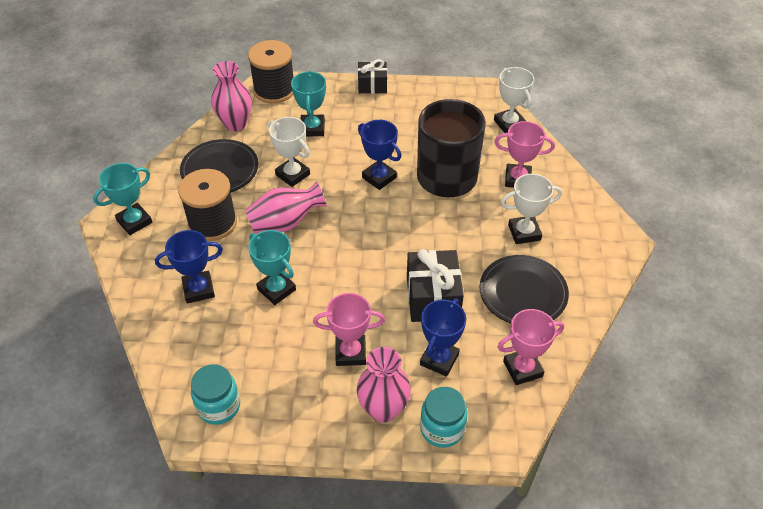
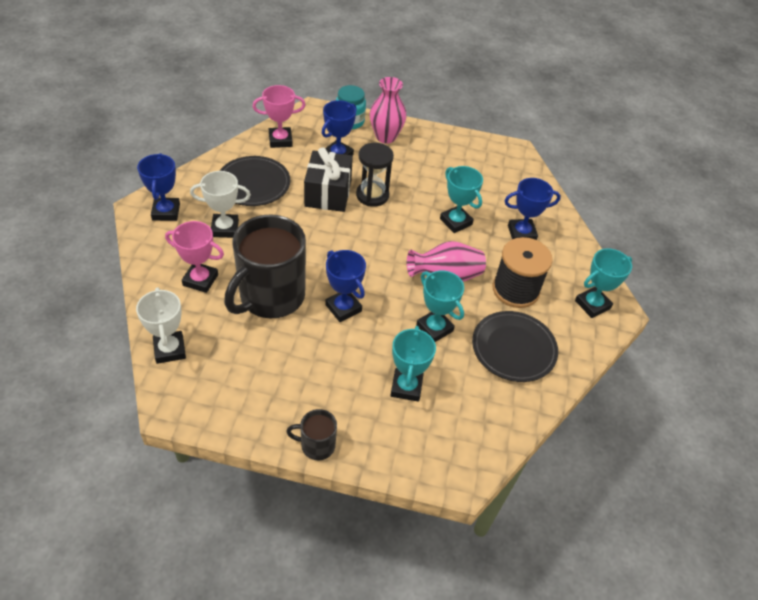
camera: 175 degrees left, 0 degrees up
turquoise jar [191,364,240,425] -> none
pink vase [211,61,252,131] -> none
black spool [248,40,294,104] -> none
white trophy [268,117,310,187] -> turquoise trophy [416,271,464,342]
pink trophy [313,293,385,366] -> none
black gift [358,59,387,94] -> black mug [286,409,337,460]
none -> blue trophy [137,153,180,221]
none -> black hourglass [356,143,394,207]

